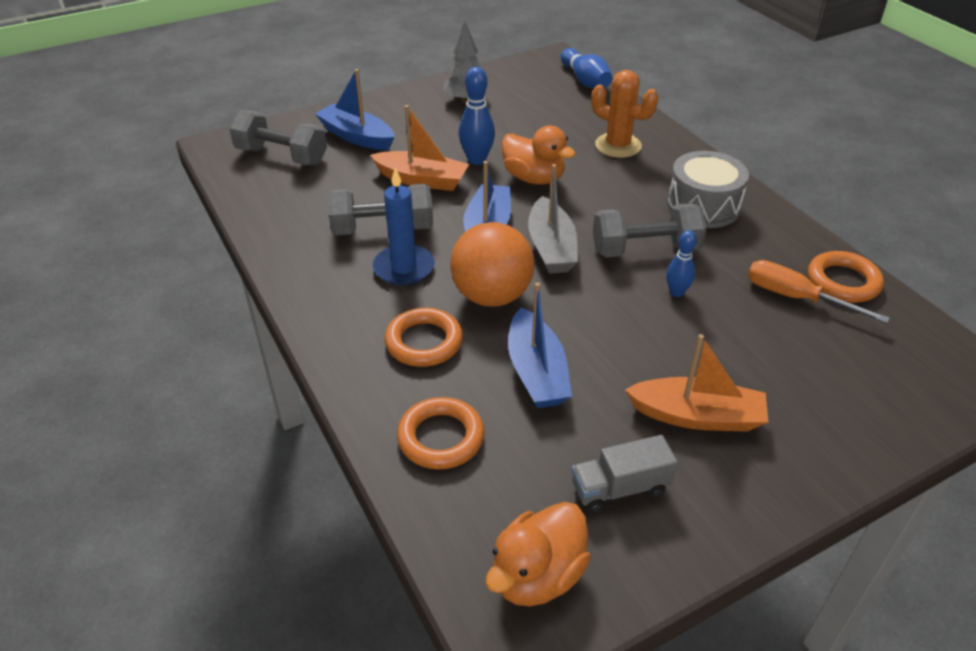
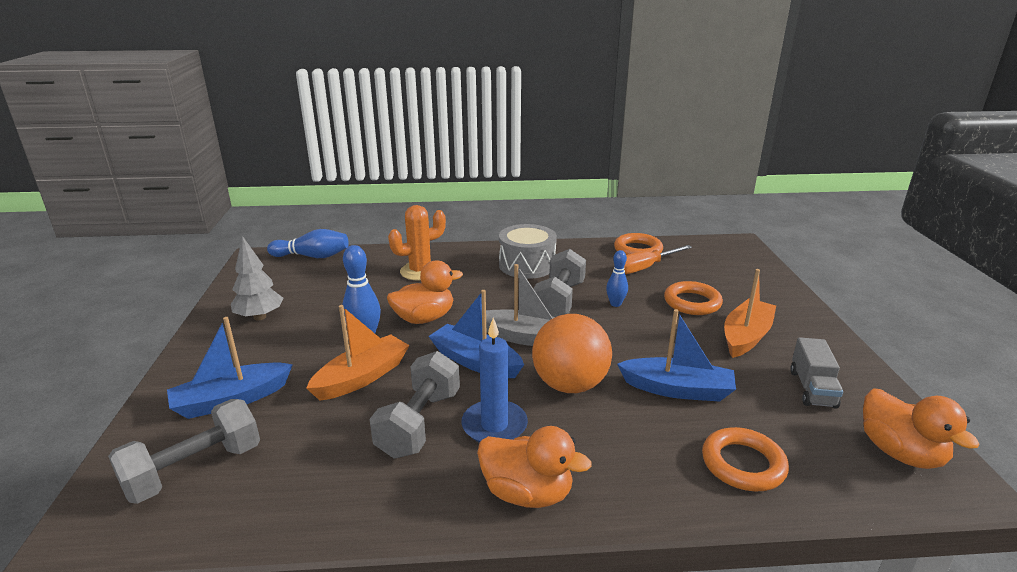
camera: 65 degrees left, 15 degrees down
orange ring [385,308,463,367] -> orange ring moved to [664,281,723,315]
none -> orange duck [477,426,592,508]

